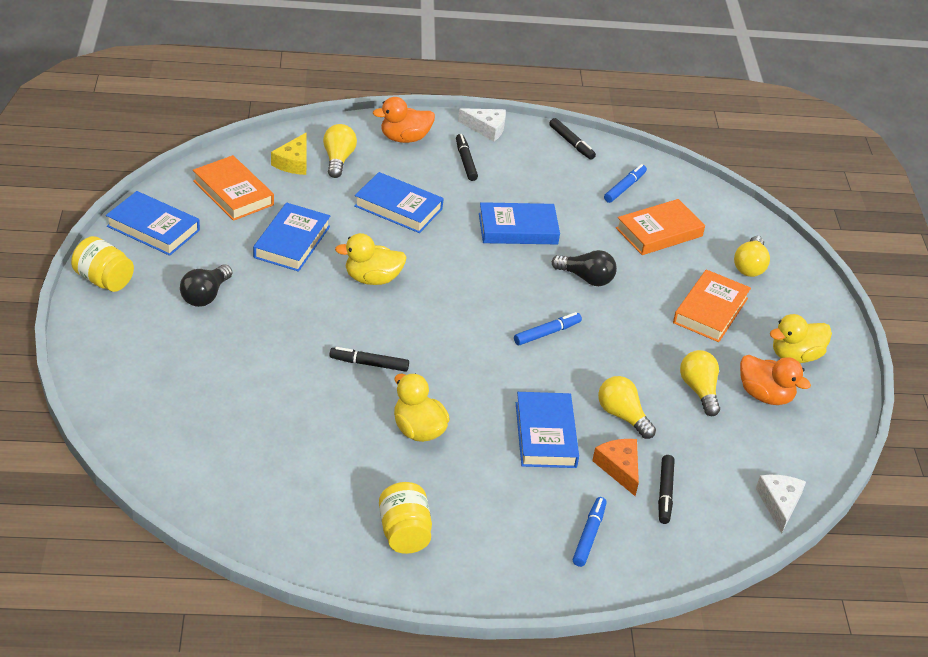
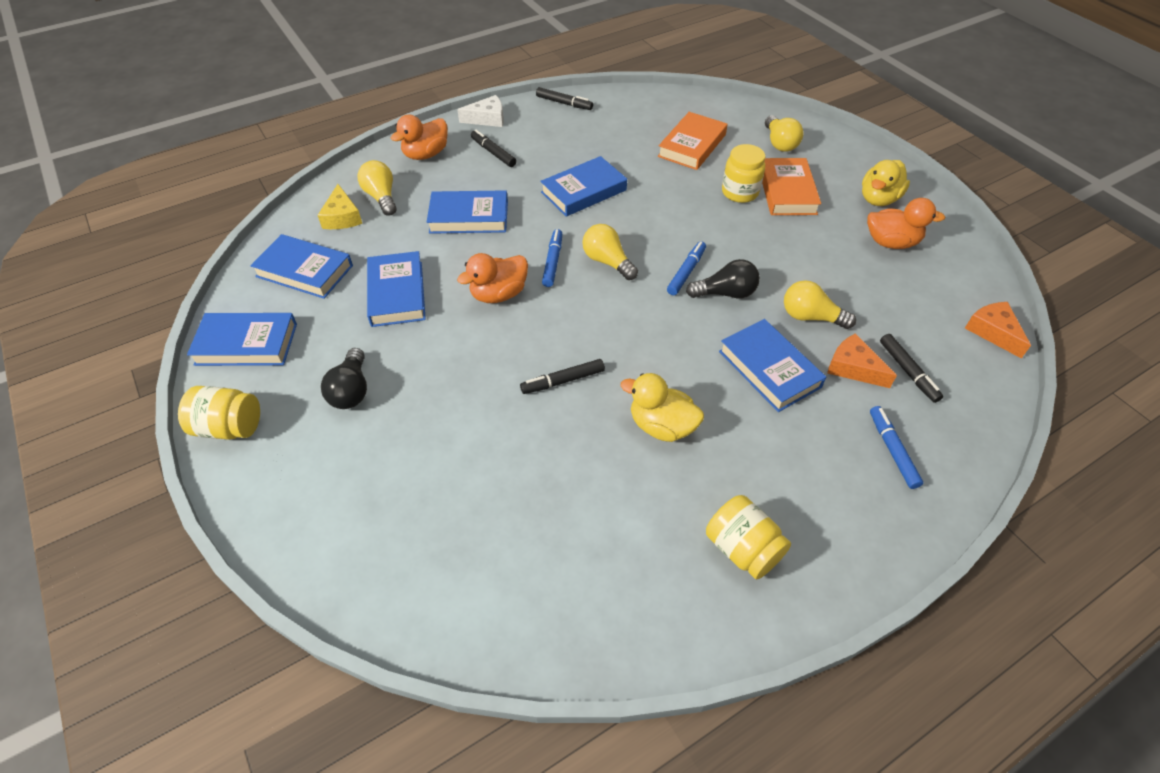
camera: 25 degrees left, 10 degrees up
orange book [193,155,274,221] -> blue book [250,234,353,299]
yellow duck [335,233,407,285] -> orange duck [457,253,528,303]
black light bulb [552,250,617,286] -> black light bulb moved to [686,259,760,298]
blue marker [604,164,647,203] -> blue marker moved to [542,229,562,287]
yellow light bulb [680,350,720,416] -> yellow light bulb moved to [582,224,638,280]
white cheese [756,475,806,533] -> orange cheese [965,302,1031,358]
none -> yellow jar [722,144,765,203]

